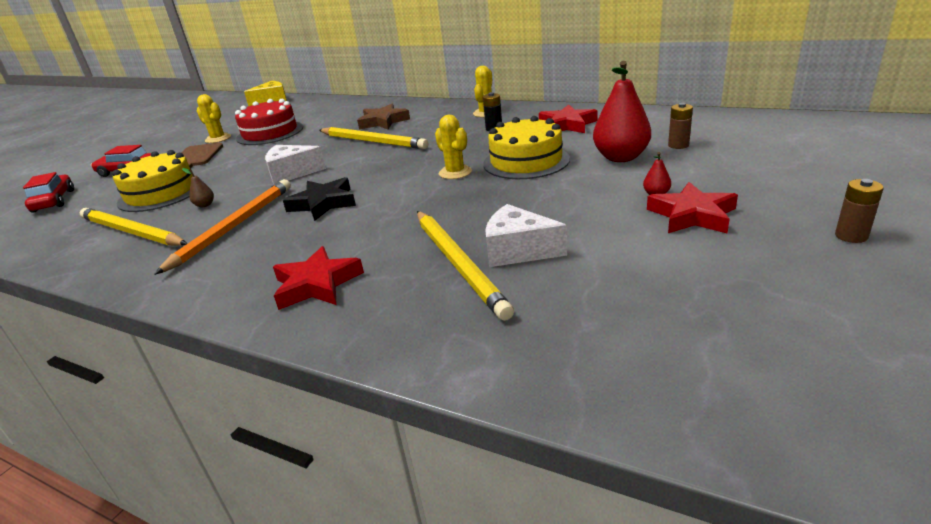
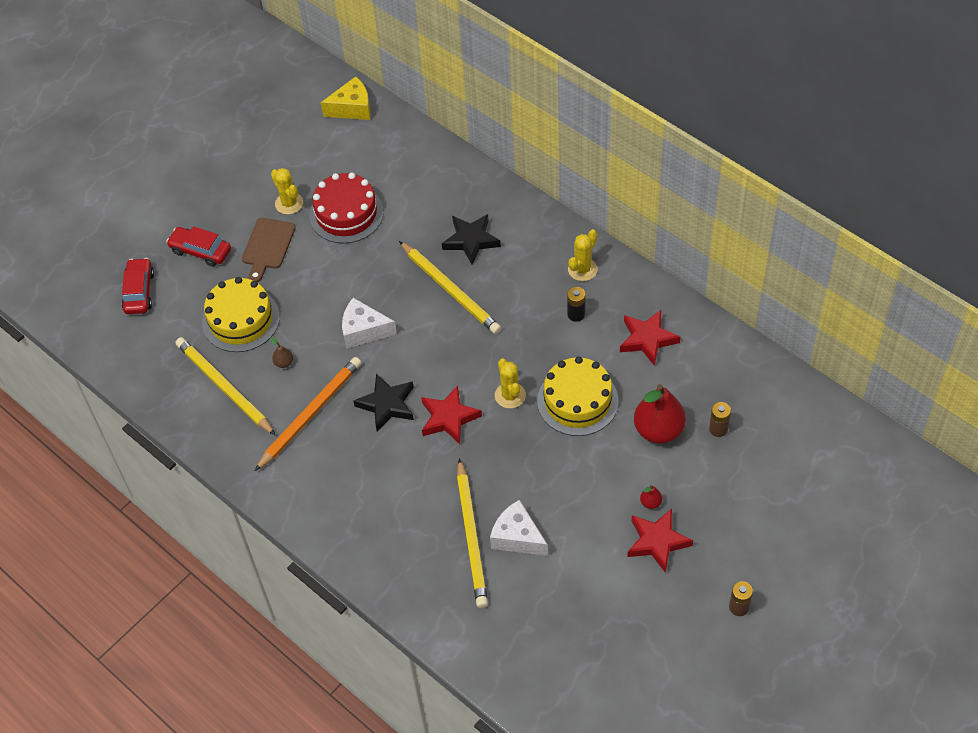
camera: 15 degrees right, 25 degrees up
red star [273,246,364,310] -> red star moved to [421,385,482,444]
brown star [357,104,410,129] -> black star [442,214,501,264]

